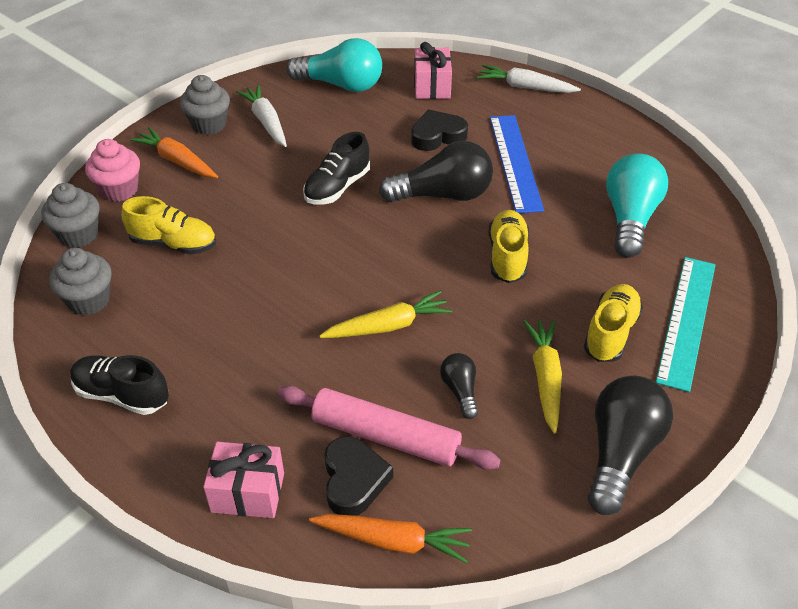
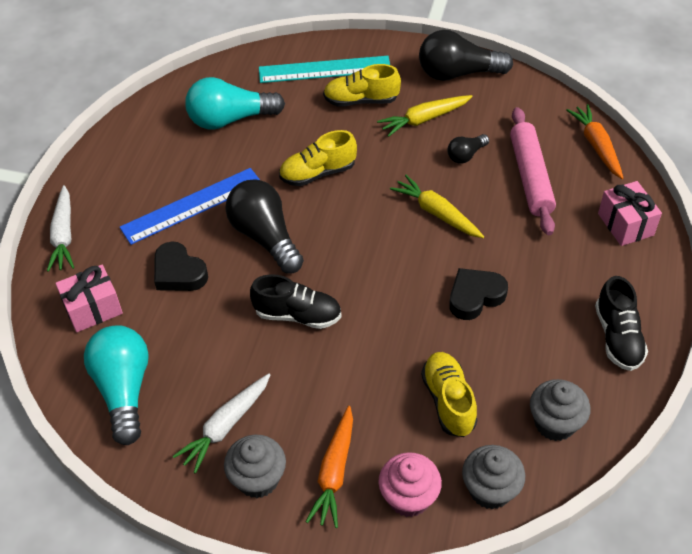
camera: 115 degrees left, 5 degrees up
black heart [324,436,393,516] -> black heart moved to [449,268,508,320]

